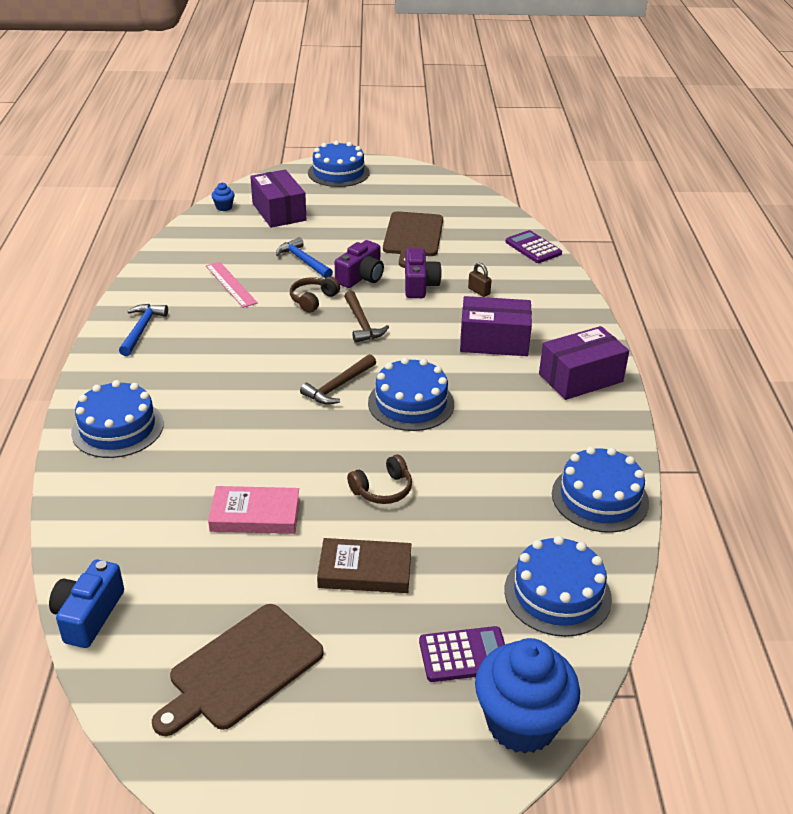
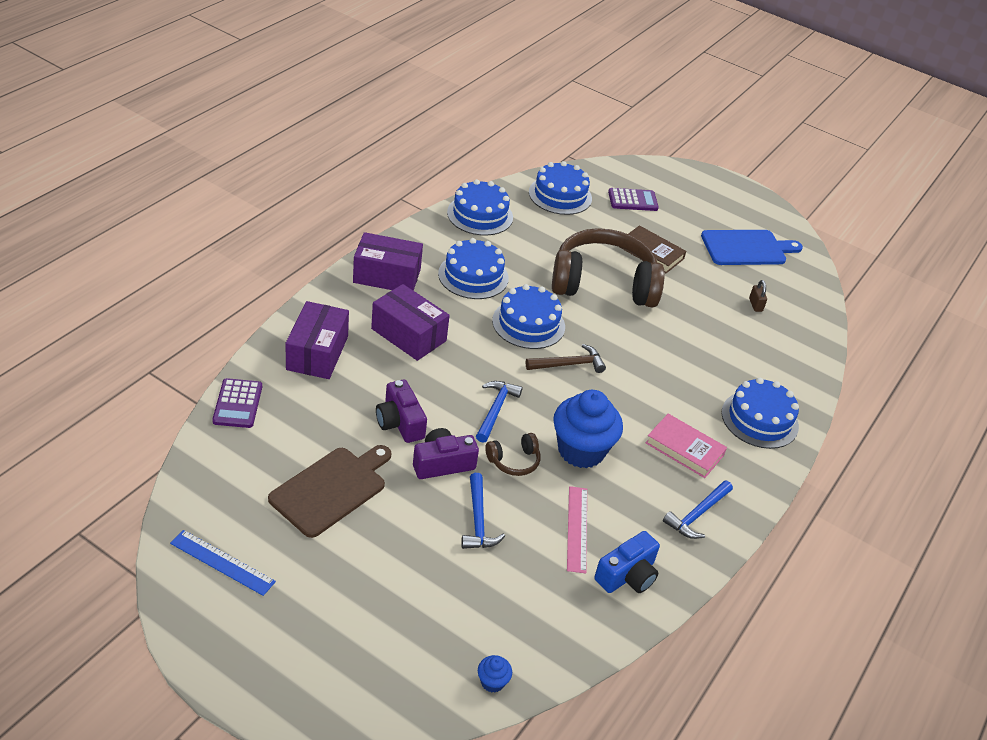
camera: 150 degrees left, 5 degrees up
blue camera [49,560,124,648] -> blue camera moved to [594,531,660,593]
brown cutting board [152,604,324,736] -> blue cutting board [701,230,803,265]
pink book [208,486,300,534] -> pink book moved to [646,414,727,478]
purple box [250,169,307,228] -> purple box moved to [285,301,349,379]
blue cake [308,141,370,187] -> blue cake moved to [438,238,509,299]
brown hammer [344,290,389,343] -> blue hammer [476,381,523,443]
brown headphones [347,455,412,504] -> brown headphones [552,228,665,308], size x2.47
purple camera [405,248,442,298] -> purple camera turned 60 degrees counterclockwise [376,379,427,443]
purple calculator [419,626,505,682] -> purple calculator turned 150 degrees clockwise [608,188,659,211]
brown padlock [468,263,492,297] -> brown padlock moved to [749,280,767,312]
blue cupcake [475,638,580,754] -> blue cupcake moved to [553,390,623,468]
none -> blue ruler [170,530,276,596]

